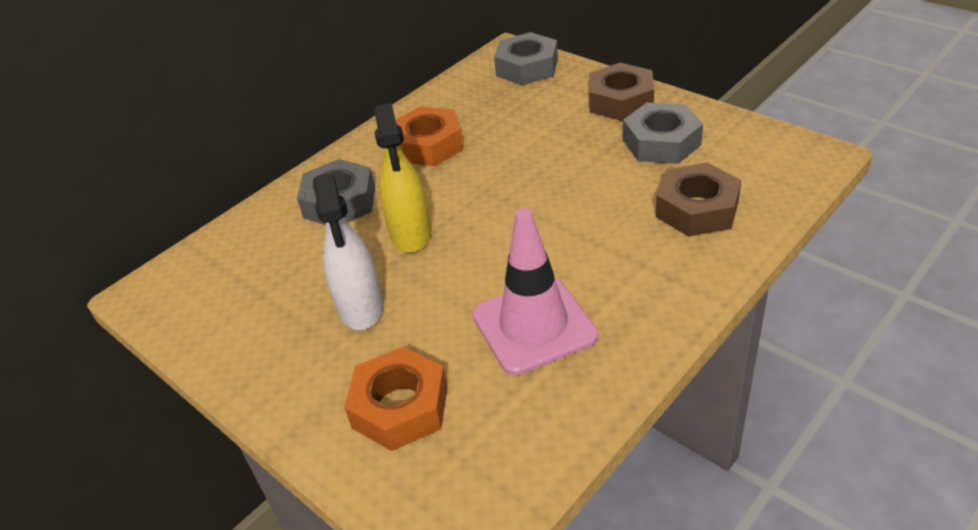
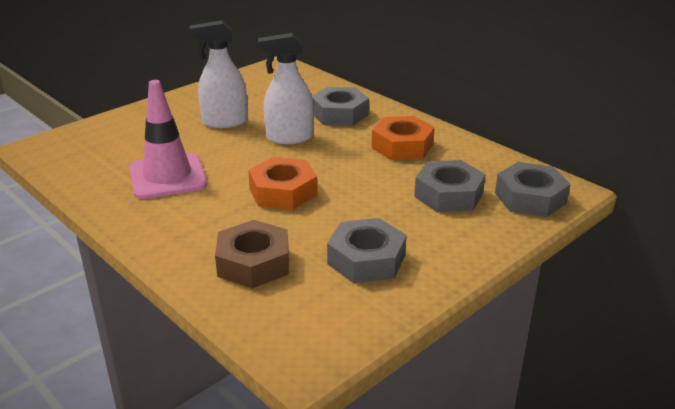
camera: 90 degrees right, 10 degrees down
orange nut [344,347,448,451] -> orange nut moved to [248,157,317,210]
yellow spray bottle [374,103,431,253] -> white spray bottle [258,33,314,144]
brown nut [589,63,654,121] -> none
none -> grey nut [414,160,486,212]

